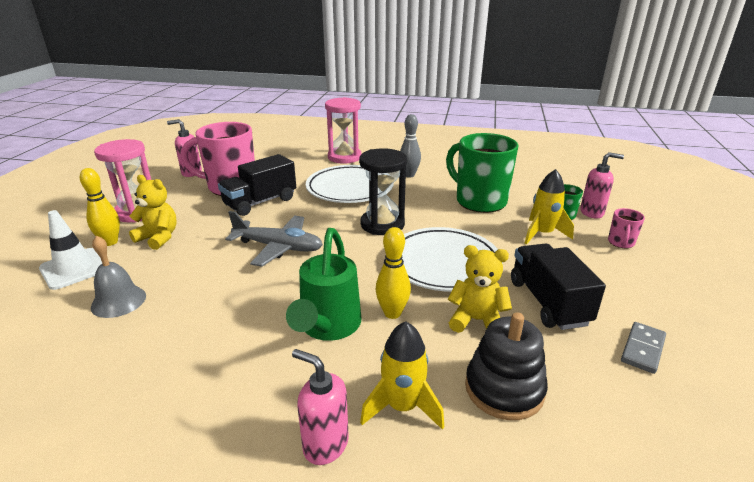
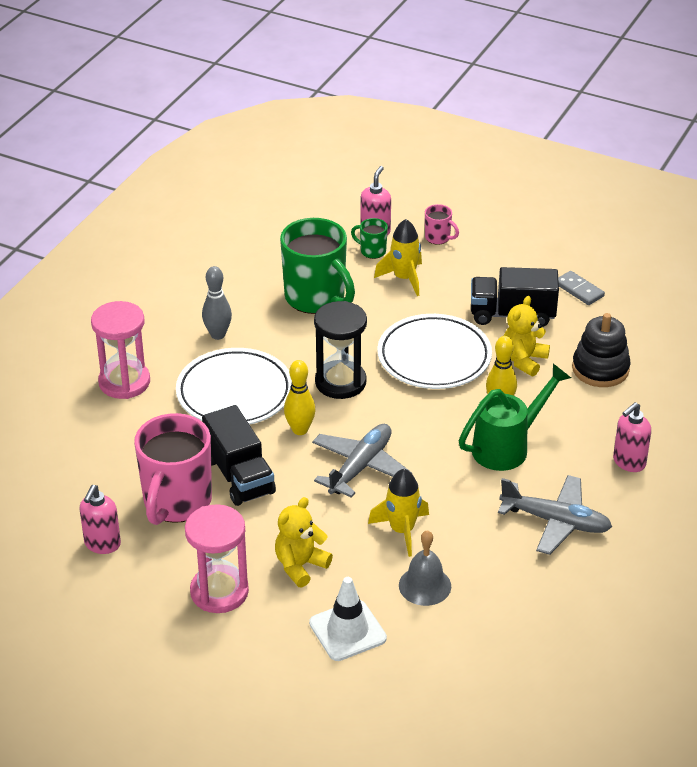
camera: 75 degrees left, 10 degrees up
yellow bowling pin [80,168,120,246] -> yellow bowling pin moved to [284,360,316,435]
green watering can [286,228,361,341] -> green watering can turned 60 degrees counterclockwise [459,364,571,471]
yellow rocket [360,322,444,430] -> yellow rocket moved to [368,469,429,557]
green mug [446,133,519,213] -> green mug turned 105 degrees counterclockwise [280,218,355,314]
none -> grey plane [498,475,612,555]

